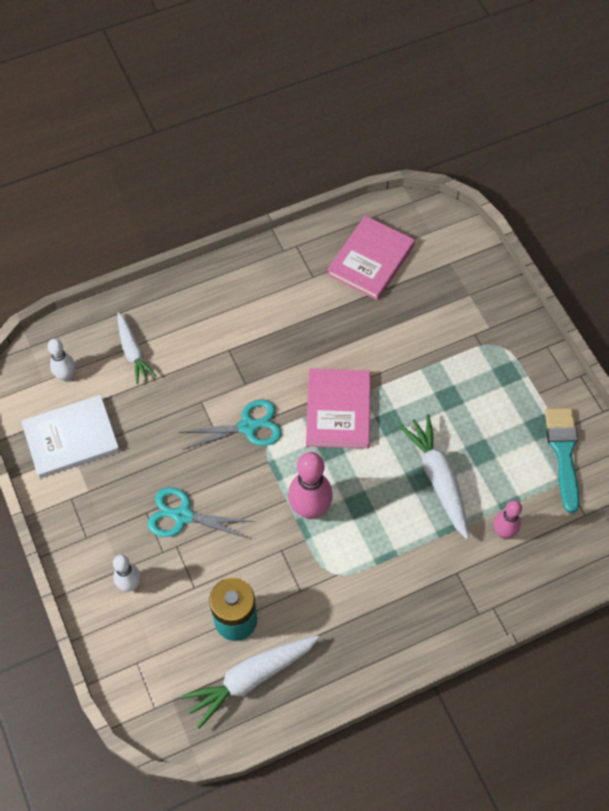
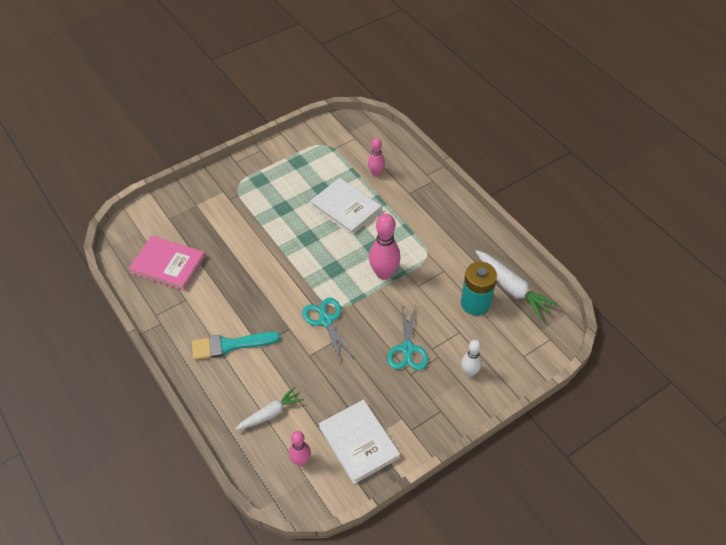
camera: 100 degrees left, 10 degrees down
white bowling pin [48,339,75,382] -> pink bowling pin [289,431,311,466]
pink book [306,369,371,449] -> none
white carrot [398,414,469,539] -> white book [310,178,381,235]
turquoise brush [545,408,579,513] -> turquoise brush moved to [192,332,280,360]

